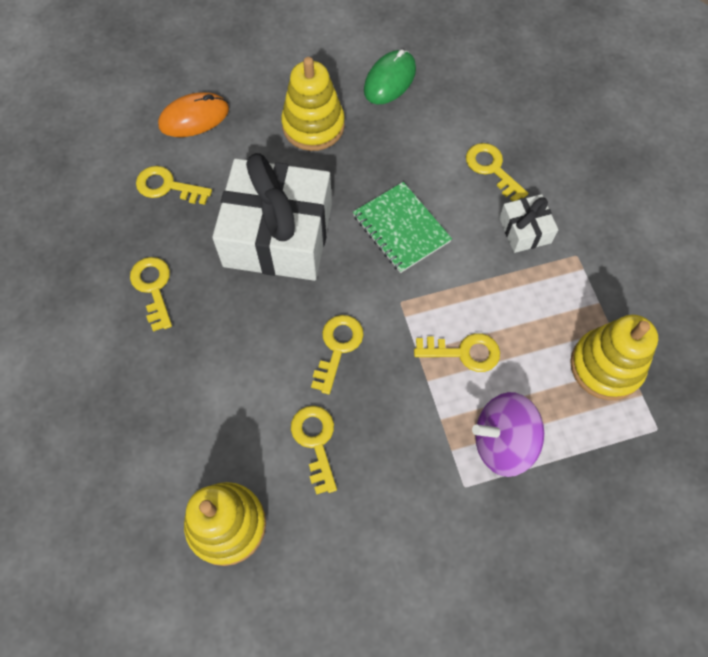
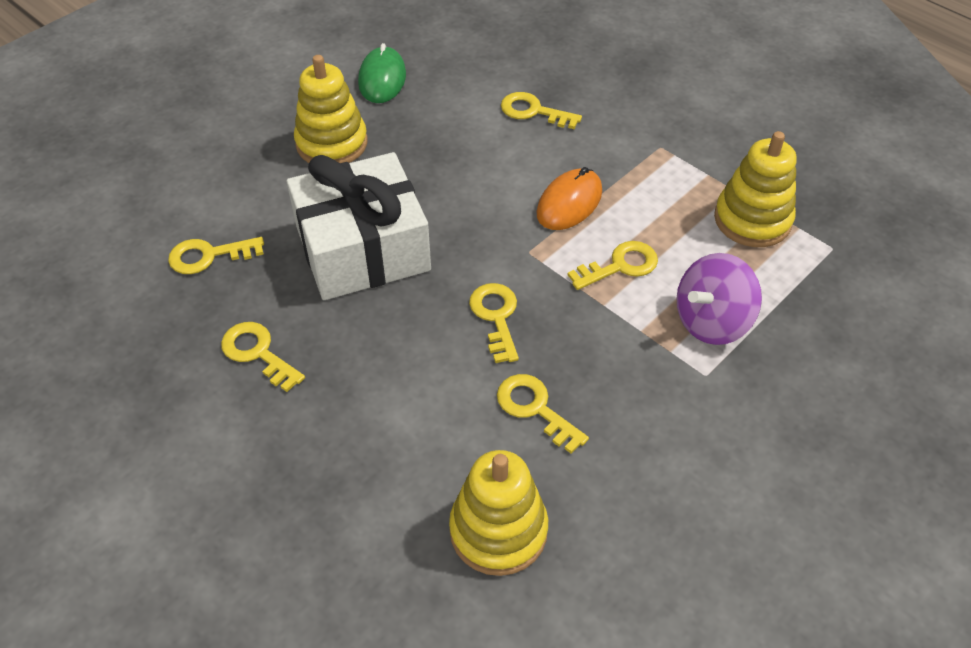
camera: 30 degrees left, 15 degrees down
orange mouse [158,92,229,137] -> orange mouse moved to [536,167,602,230]
green notebook [353,182,452,273] -> none
white gift [499,194,558,253] -> none

